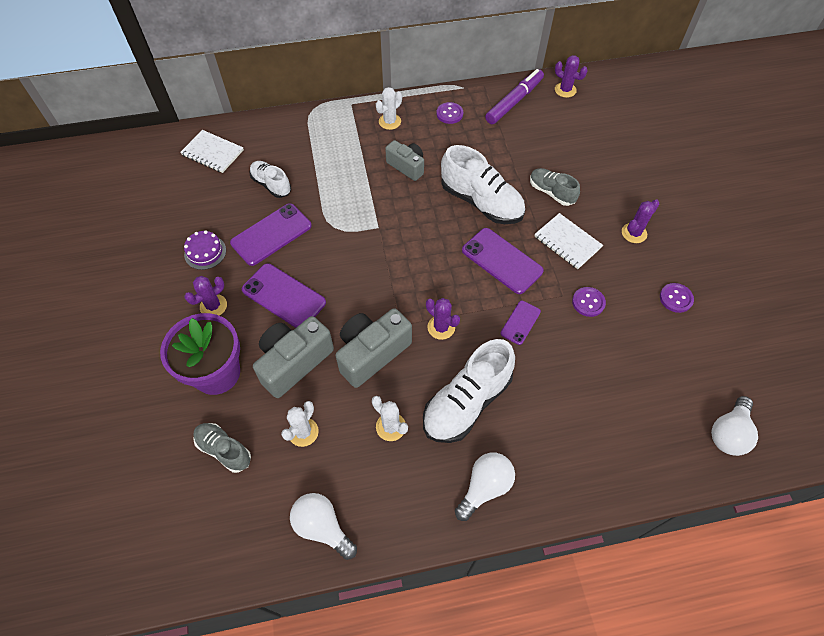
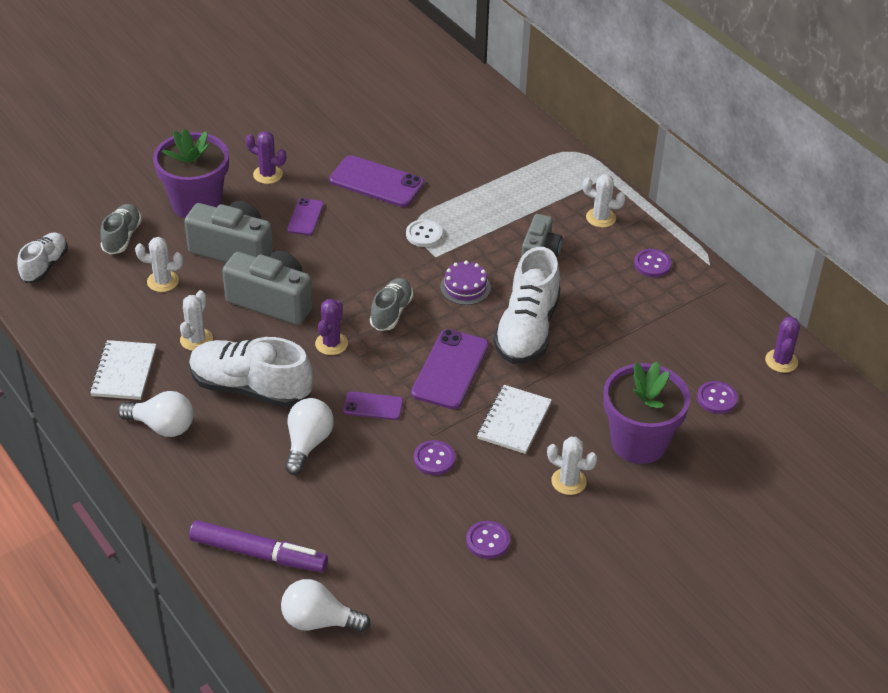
camera: 65 degrees right, 15 degrees down
white notebook [180,130,244,173] -> white notebook moved to [90,340,156,400]
purple cake [184,230,226,270] -> purple cake moved to [440,261,491,305]
purple phone [242,264,326,328] -> purple phone [287,198,324,235], size x0.56
white shoe [249,161,291,198] -> white shoe moved to [17,232,68,283]
white light bulb [290,493,357,560] -> white light bulb moved to [285,398,334,475]
purple marker [485,69,544,124] -> purple marker moved to [189,520,328,572]
grey shoe [530,168,580,206] -> grey shoe moved to [370,278,413,331]
purple cactus [622,199,659,243] -> white cactus [547,437,597,495]
none -> white button [406,219,442,247]
none -> purple flower pot [603,362,690,464]
none -> purple button [697,381,738,414]

